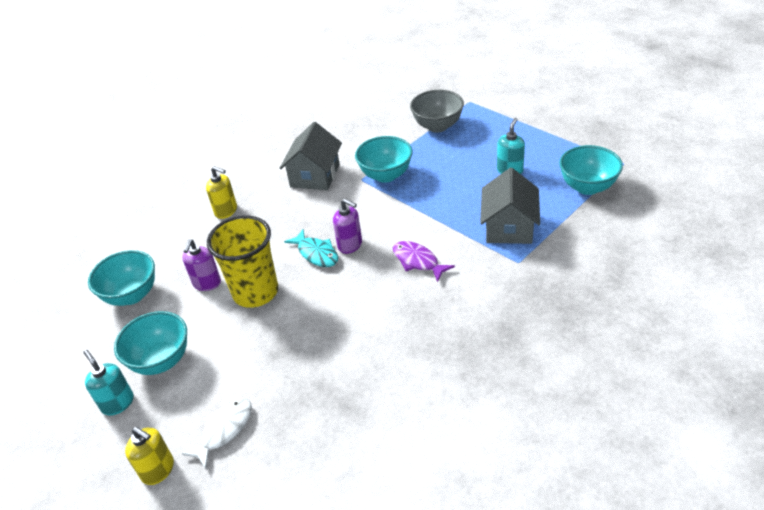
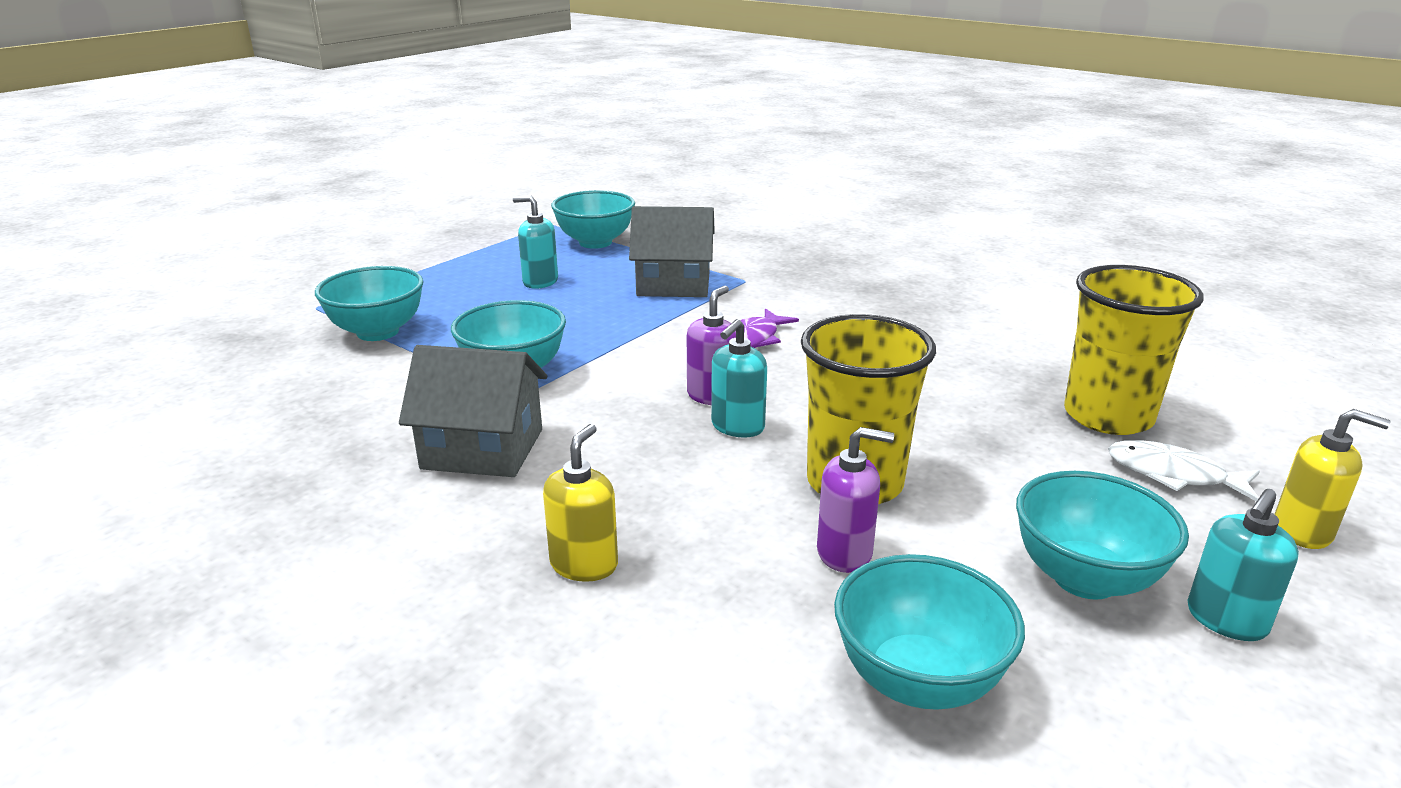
camera: 100 degrees left, 15 degrees down
yellow soap dispenser [125,427,174,485] -> yellow soap dispenser turned 90 degrees clockwise [1275,409,1390,549]
turquoise fish [284,229,338,267] -> turquoise soap dispenser [711,319,767,438]
grey bowl [410,90,464,133] -> turquoise bowl [315,266,424,341]
none -> yellow cup [1064,265,1204,435]

